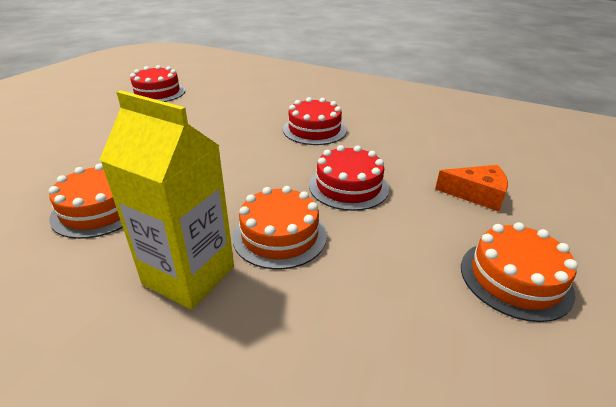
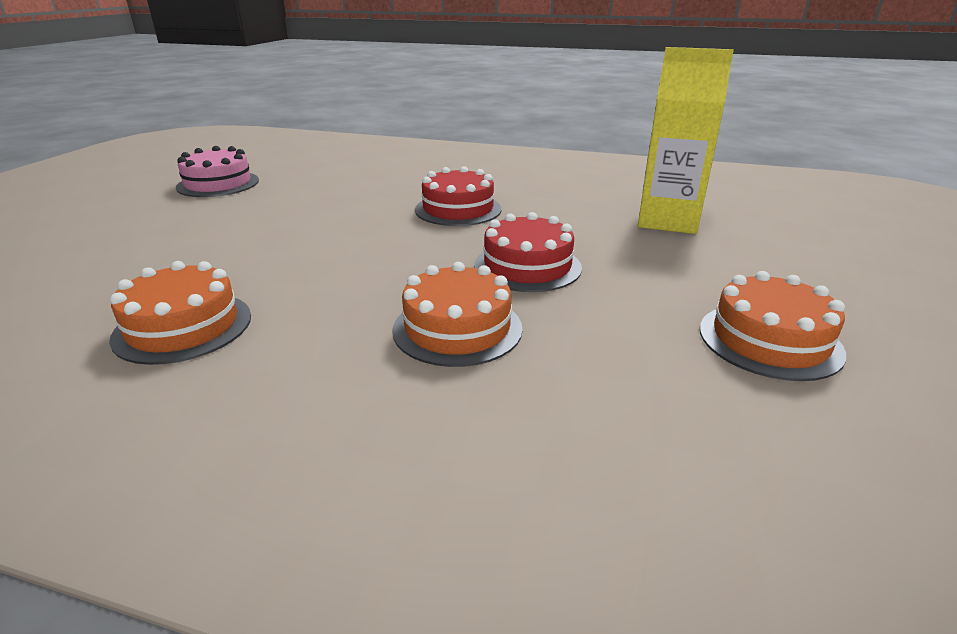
camera: 10 degrees left, 5 degrees down
yellow carton [100,90,234,310] -> yellow carton moved to [638,47,734,234]
red cake [130,65,185,102] -> pink cake [176,146,259,197]
orange cheese [435,165,508,212] -> none

